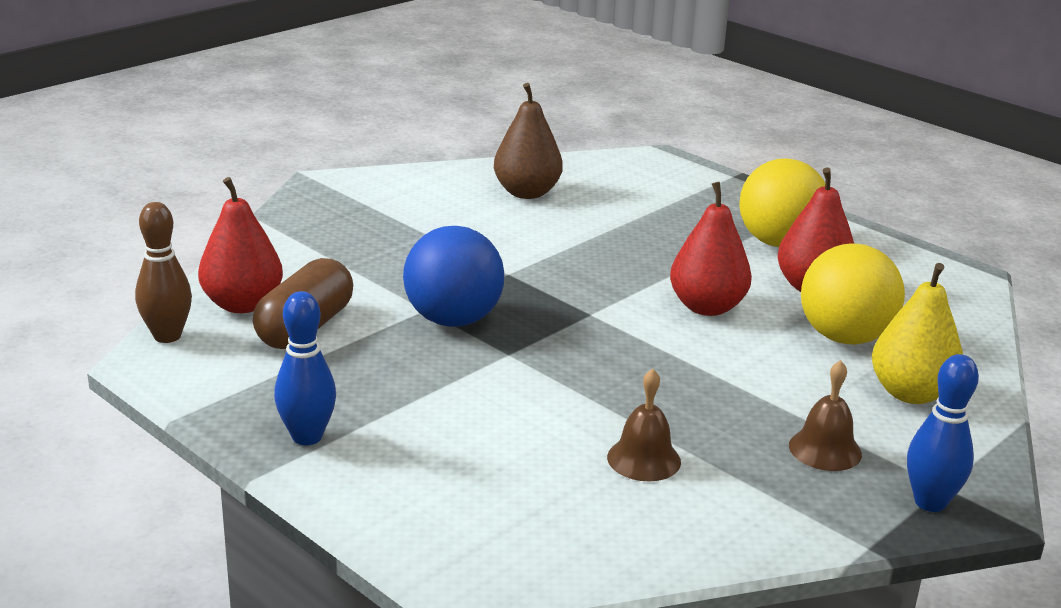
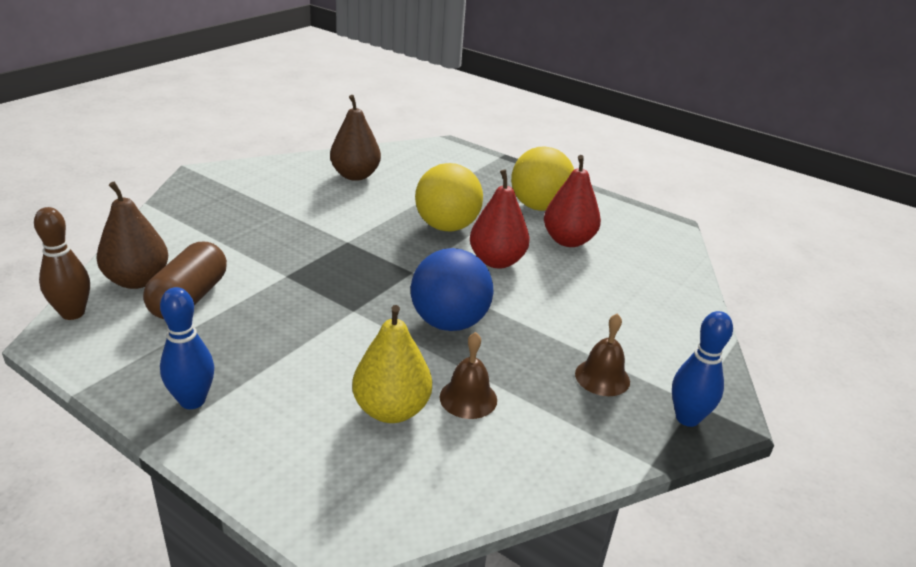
camera: 10 degrees left, 5 degrees up
red pear [198,177,283,313] -> brown pear [96,182,168,289]
blue ball [403,226,504,327] -> blue ball moved to [411,248,494,331]
yellow ball [801,243,905,345] -> yellow ball moved to [415,163,483,232]
yellow pear [872,263,963,404] -> yellow pear moved to [352,305,432,423]

